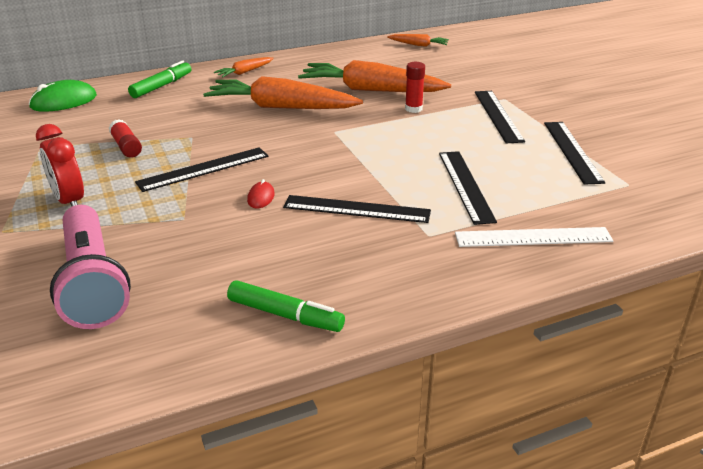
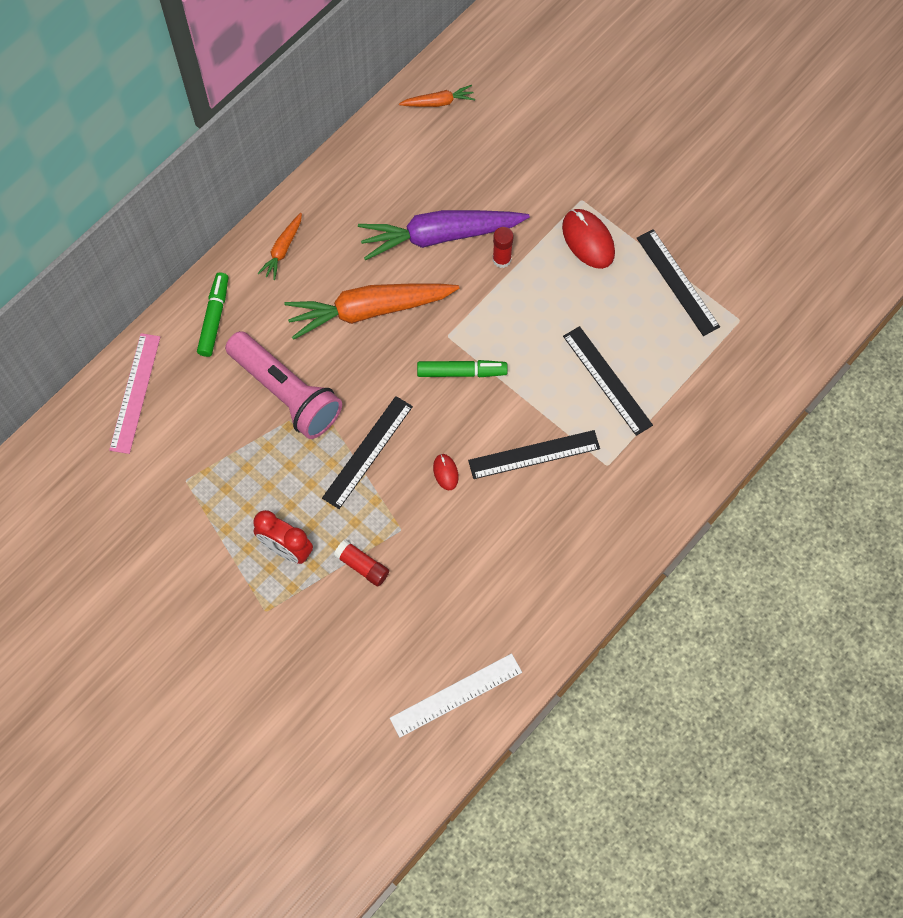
camera: 25 degrees left, 35 degrees up
green mouse [28,80,97,112] -> pink ruler [109,333,160,454]
pink flashlight [50,205,131,329] -> pink flashlight moved to [225,331,342,439]
red glue stick [109,120,142,157] -> red glue stick moved to [334,540,389,586]
green marker [227,280,345,332] -> green marker moved to [417,360,508,377]
orange carrot [298,60,451,92] -> purple carrot [358,210,530,260]
white ruler [455,227,613,247] -> white ruler moved to [390,653,522,738]
black ruler [475,91,525,143] -> red mouse [562,209,615,269]

